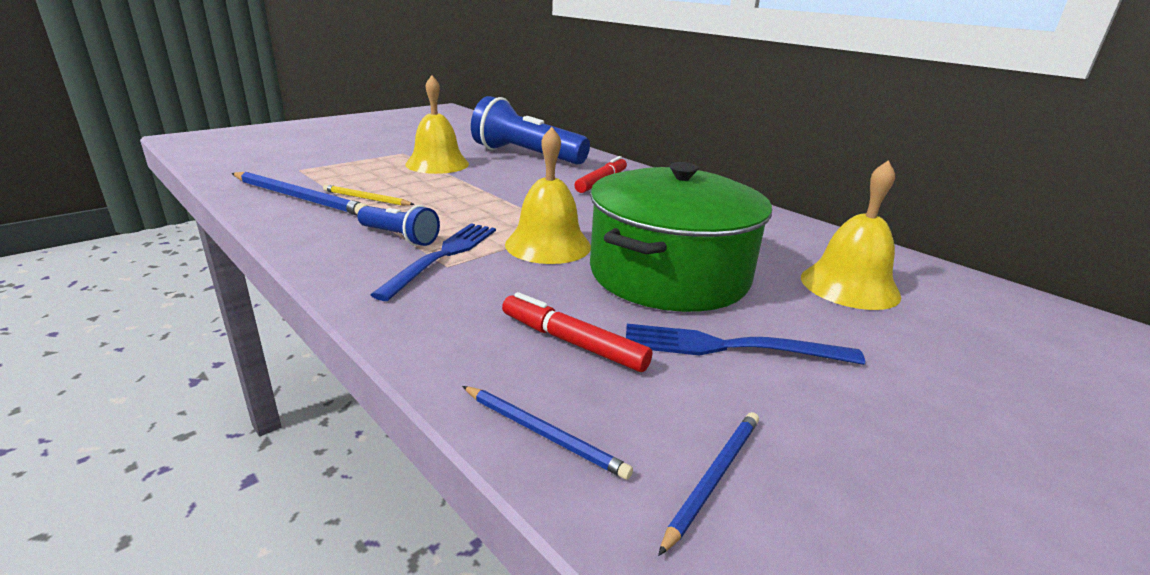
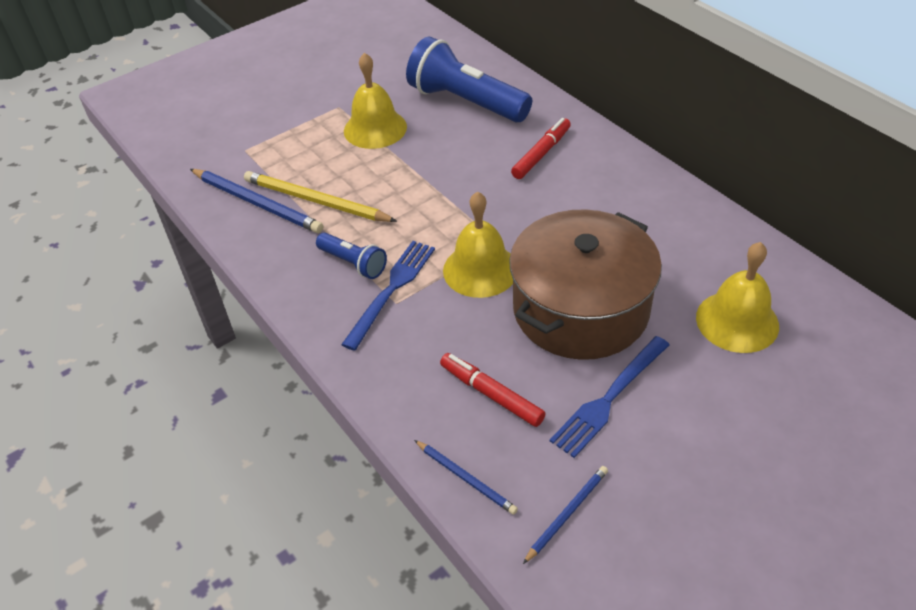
camera: 10 degrees right, 20 degrees up
yellow pencil [323,185,415,206] -> yellow pencil [244,171,397,222], size x1.79
green pot [590,162,772,312] -> brown pot [509,209,662,360]
blue fork [626,324,865,365] -> blue fork turned 60 degrees counterclockwise [550,336,670,458]

